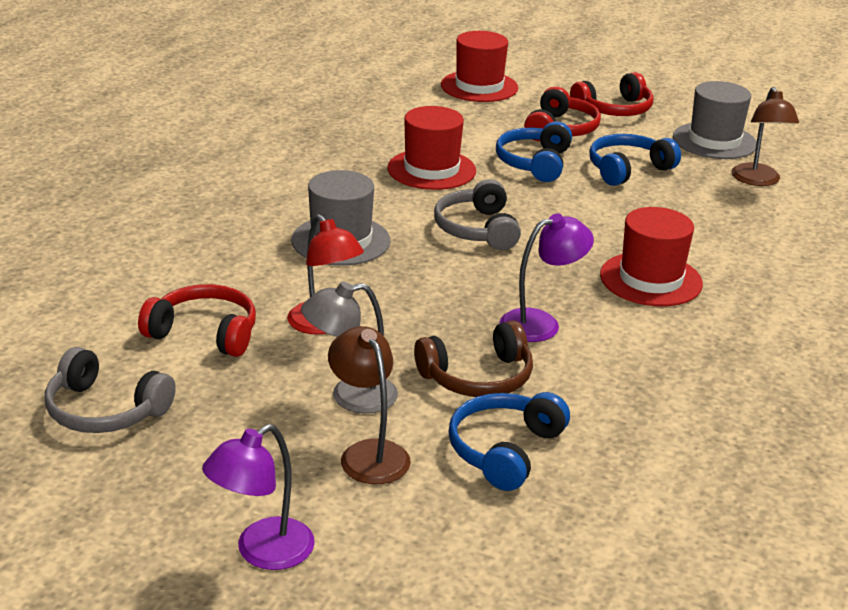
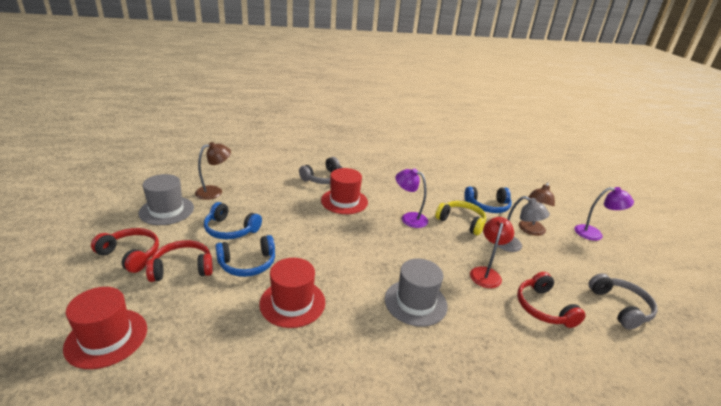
camera: 125 degrees left, 0 degrees up
brown headphones [414,320,533,397] -> yellow headphones [435,201,486,236]
grey headphones [434,179,521,250] -> grey headphones moved to [299,157,343,184]

